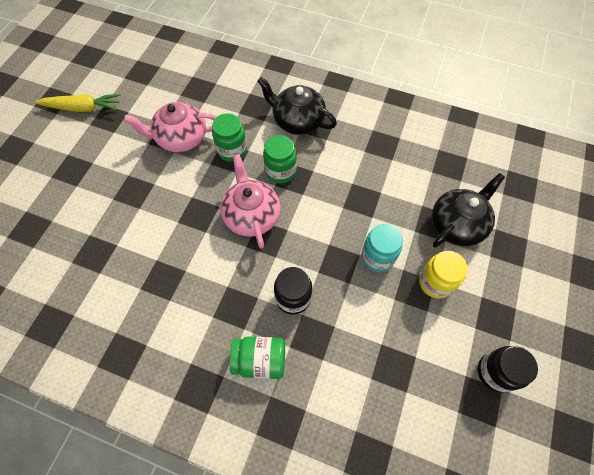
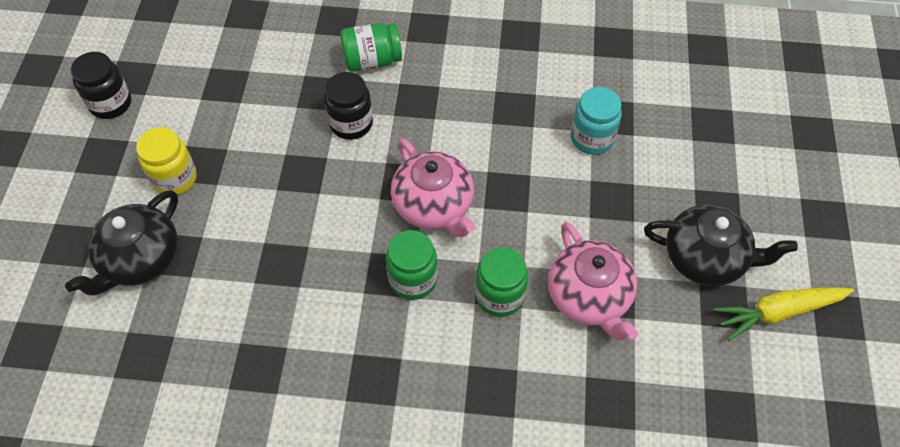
camera: 165 degrees right, 5 degrees down
pink teapot [124,102,216,152] -> pink teapot turned 90 degrees clockwise [548,222,638,340]
black teapot [257,77,337,135] -> black teapot moved to [644,204,798,286]
turquoise jar [361,224,403,272] -> turquoise jar moved to [571,87,622,155]

